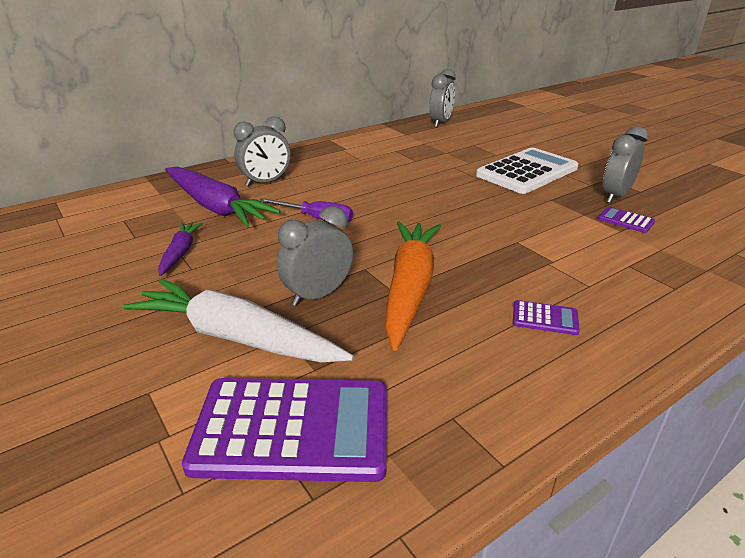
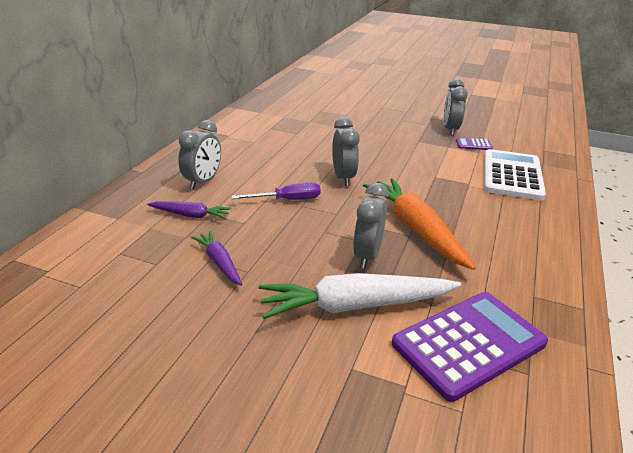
camera: 35 degrees left, 0 degrees up
purple carrot [165,167,281,227] -> purple carrot [147,201,231,219], size x0.52
grey clock [429,69,456,127] -> grey clock moved to [332,117,360,186]
white calculator [476,147,578,194] -> white calculator moved to [484,149,546,201]
purple calculator [513,300,580,335] -> none

